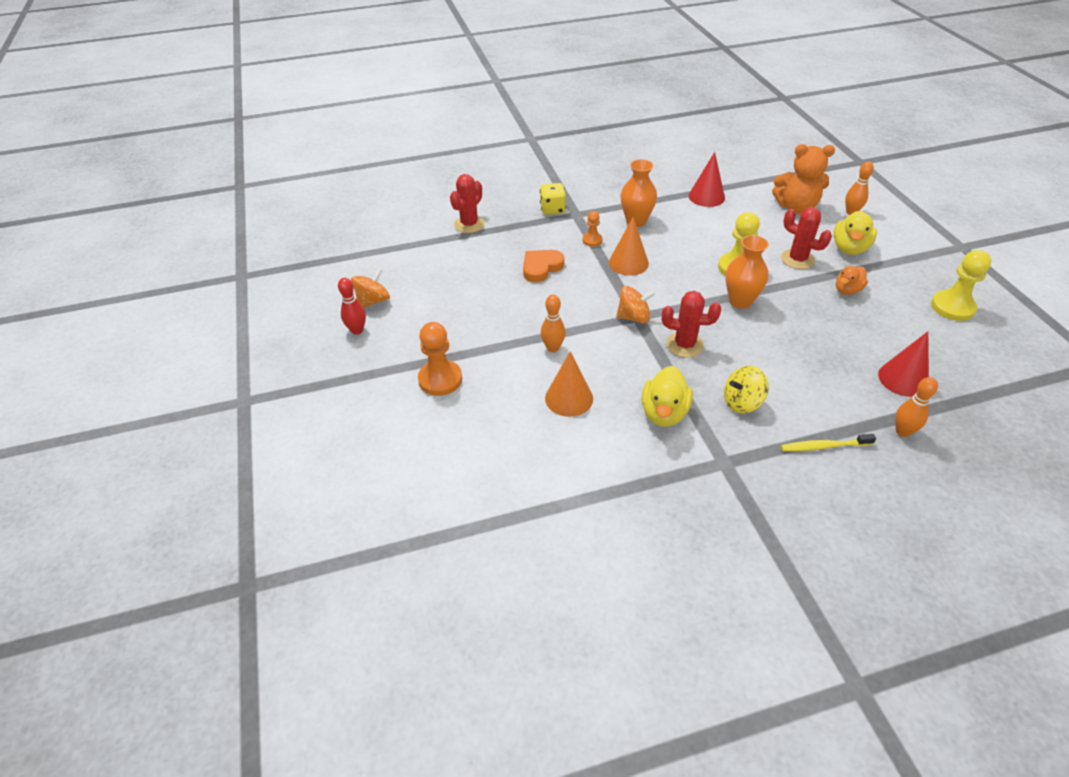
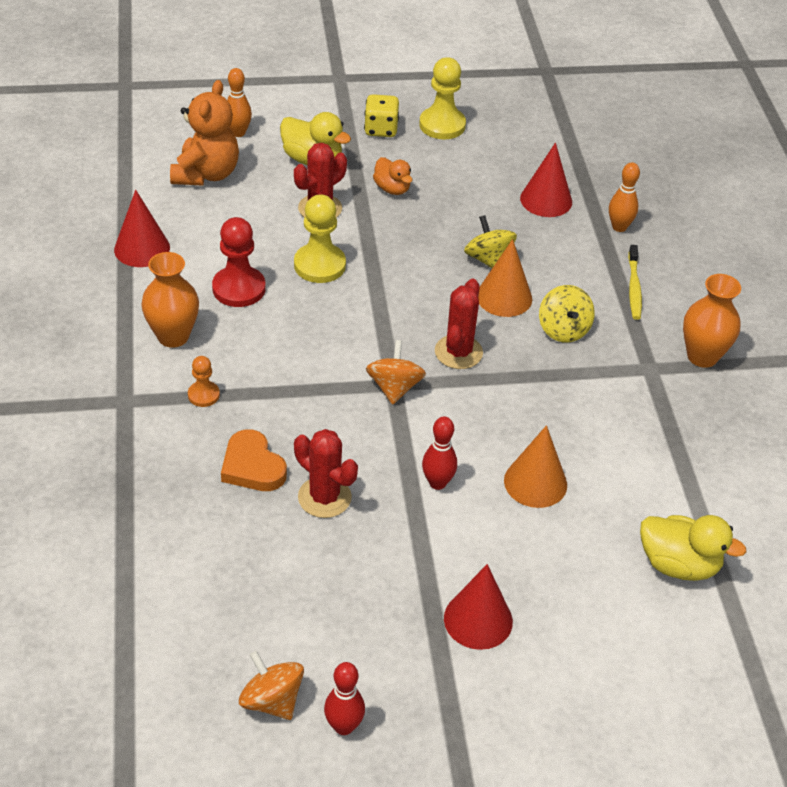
camera: 85 degrees left, 0 degrees up
orange pawn [418,322,462,396] -> red cone [444,564,513,650]
red cactus [450,174,485,233] -> red cactus moved to [294,429,358,518]
yellow dice [540,183,566,215] -> yellow dice moved to [364,94,399,137]
orange bowling pin [541,294,566,352] -> red bowling pin [422,416,457,490]
orange cone [609,217,649,275] -> orange cone moved to [478,239,532,317]
yellow duck [642,366,693,427] -> yellow duck moved to [640,515,746,581]
orange vase [725,235,769,309] -> orange vase moved to [683,274,741,368]
none -> red pawn [212,217,265,307]
none -> yellow spinning top [464,215,517,268]

